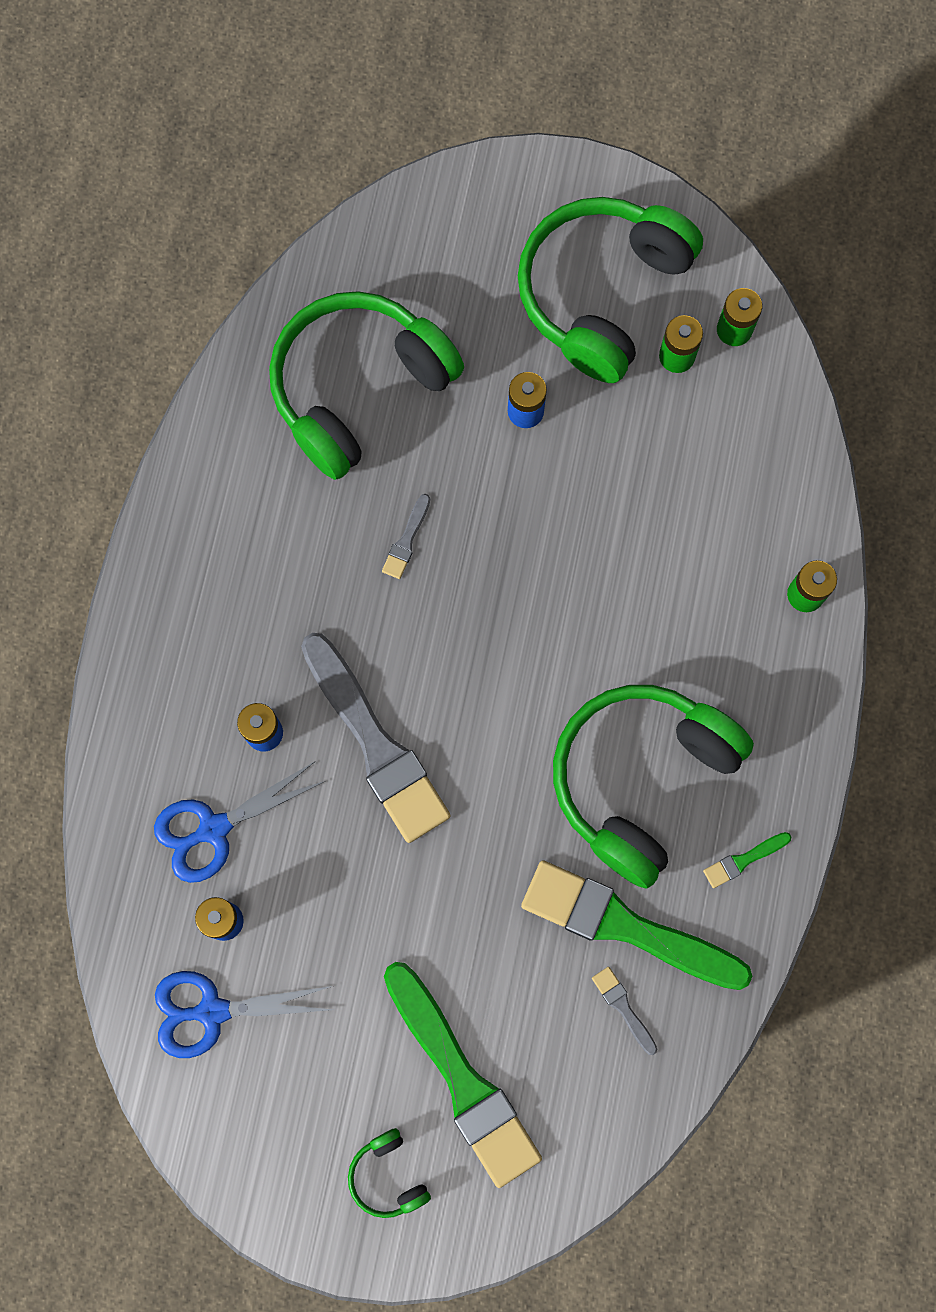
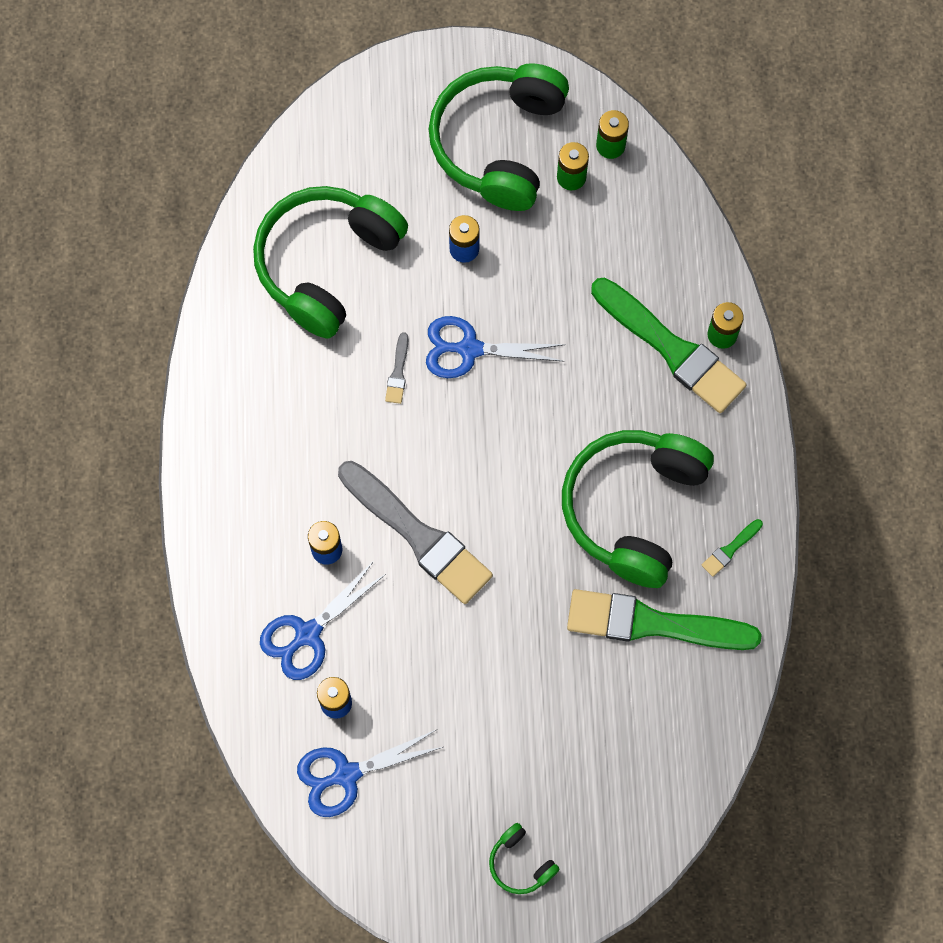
camera: 15 degrees left, 5 degrees down
green brush [384,962,542,1188] -> green brush moved to [591,277,746,413]
grey brush [592,967,657,1055] -> none
none -> blue scissors [426,316,565,378]

